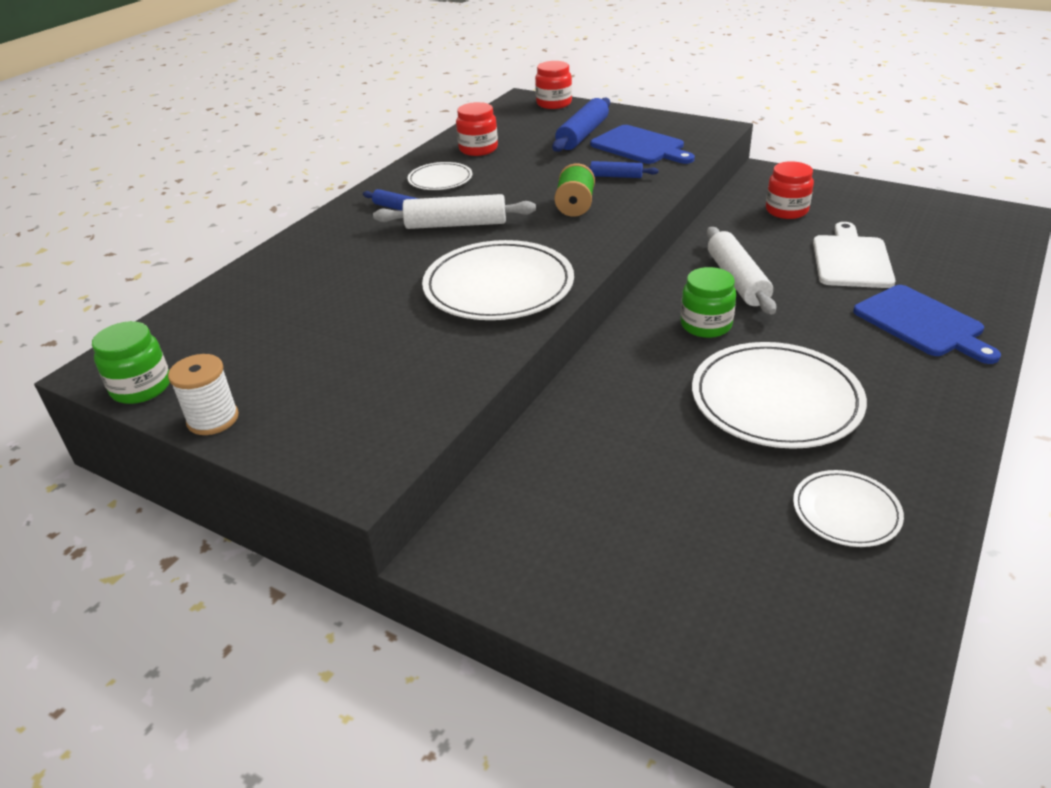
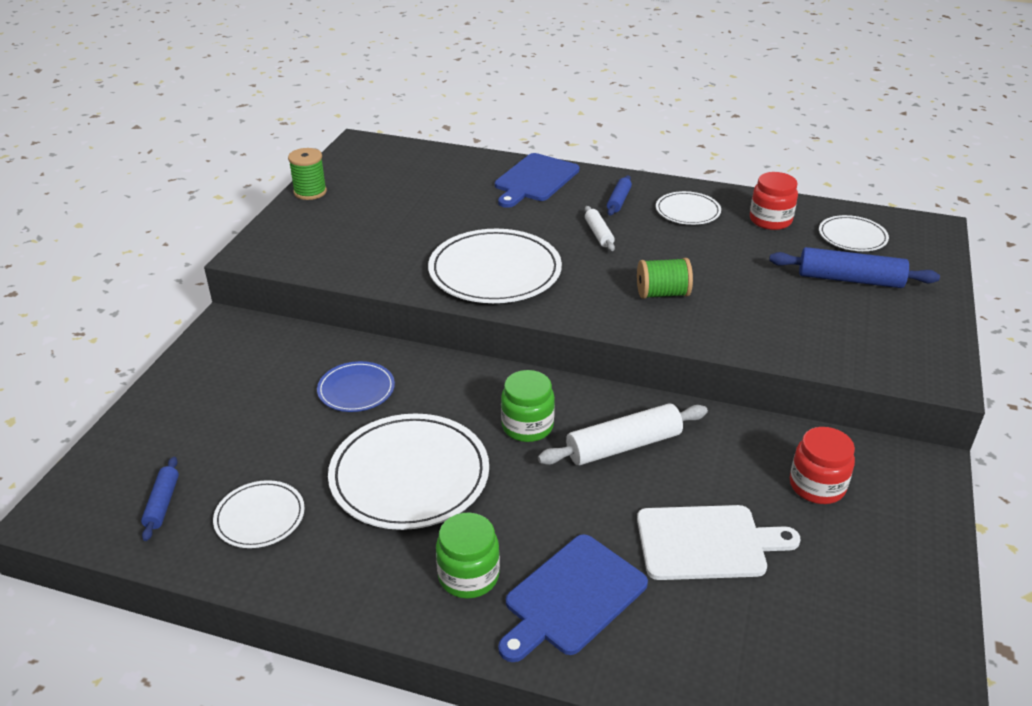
camera: 75 degrees right, 0 degrees up
green jar [92,321,170,404] -> green jar moved to [436,513,500,599]
white spool [168,354,239,435] -> green spool [288,148,327,200]
white rolling pin [373,194,536,229] -> white rolling pin [585,206,615,251], size x0.56
red jar [535,61,572,109] -> none
blue rolling pin [587,161,659,178] -> blue rolling pin moved to [141,457,179,541]
blue cutting board [590,125,695,164] -> blue cutting board moved to [495,153,580,208]
none -> blue plate [317,361,395,412]
none -> white plate [819,215,889,251]

